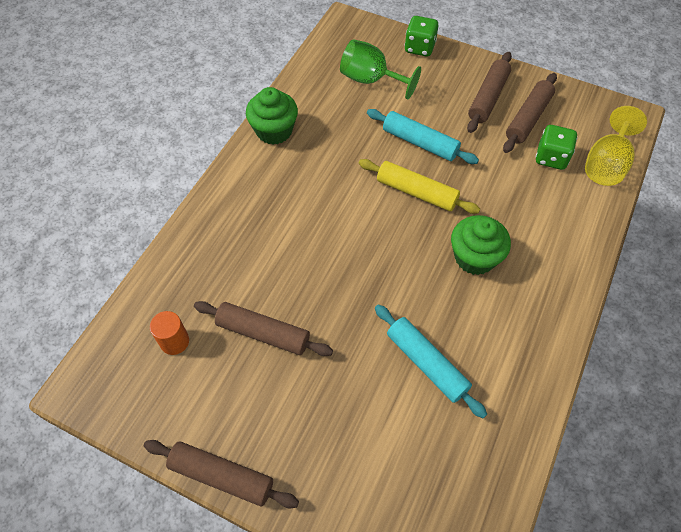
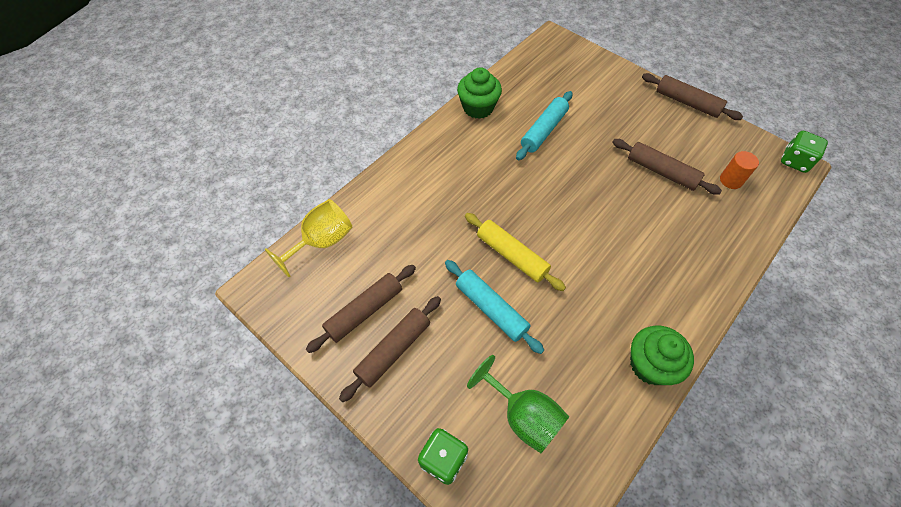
camera: 165 degrees left, 0 degrees up
turquoise rolling pin [375,304,487,418] -> turquoise rolling pin turned 60 degrees clockwise [516,91,572,160]
green cupcake [451,215,511,275] -> green cupcake moved to [457,67,502,119]
green dice [536,125,577,170] -> green dice moved to [781,131,828,173]

